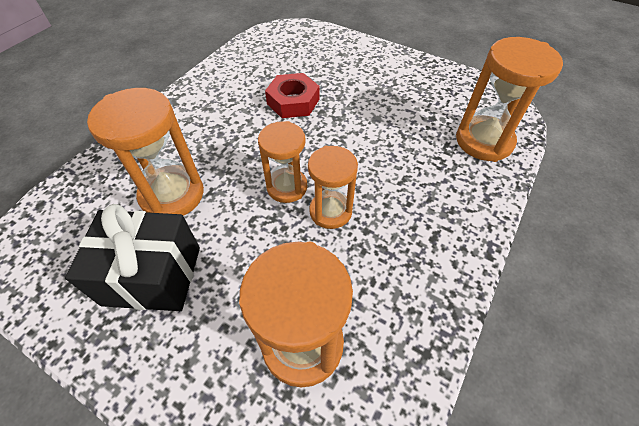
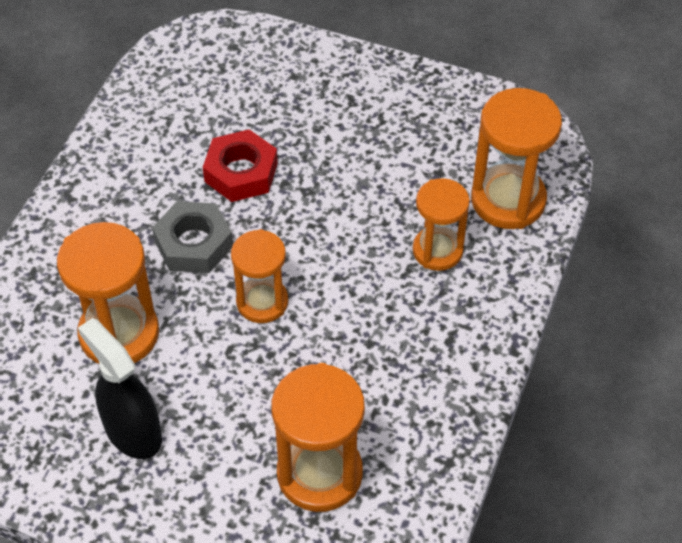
camera: 10 degrees left, 0 degrees up
black gift [65,204,200,311] -> black spray bottle [78,318,162,459]
orange hourglass [308,146,358,229] -> orange hourglass moved to [413,178,470,271]
none -> grey nut [152,201,233,273]

